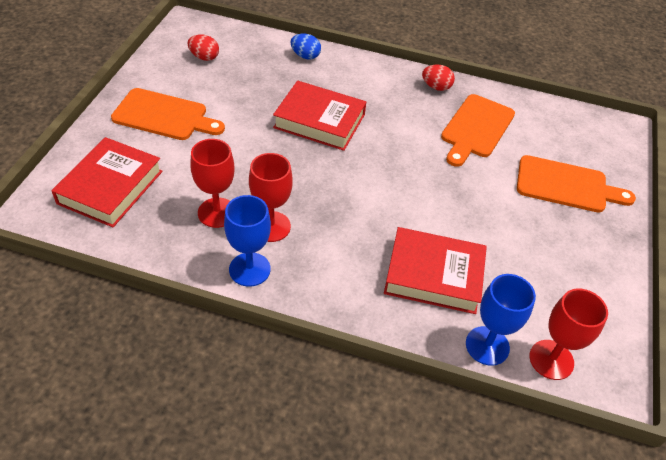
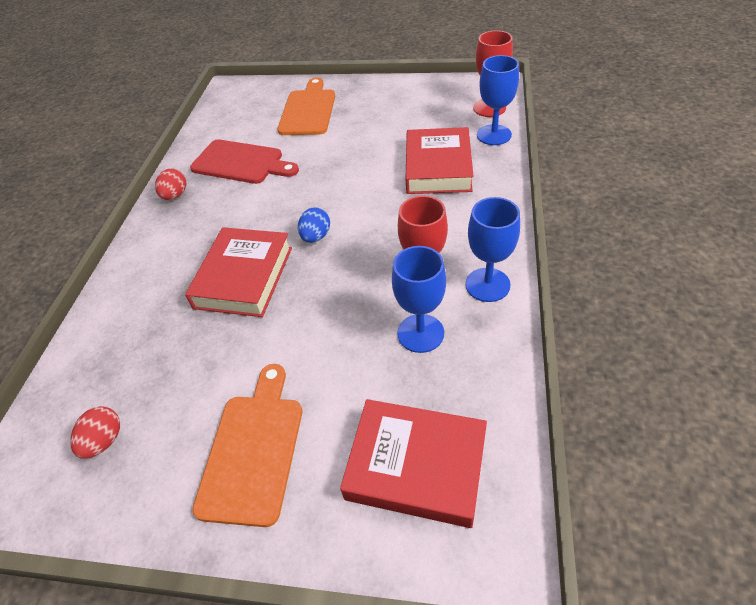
camera: 90 degrees left, 0 degrees up
red goblet [190,139,234,228] -> blue goblet [392,246,446,353]
blue egg [291,34,321,60] -> blue egg moved to [298,207,330,243]
orange cutting board [441,94,515,167] -> red cutting board [190,139,299,184]

